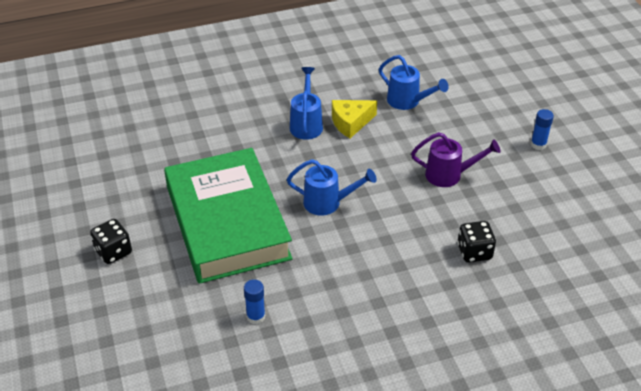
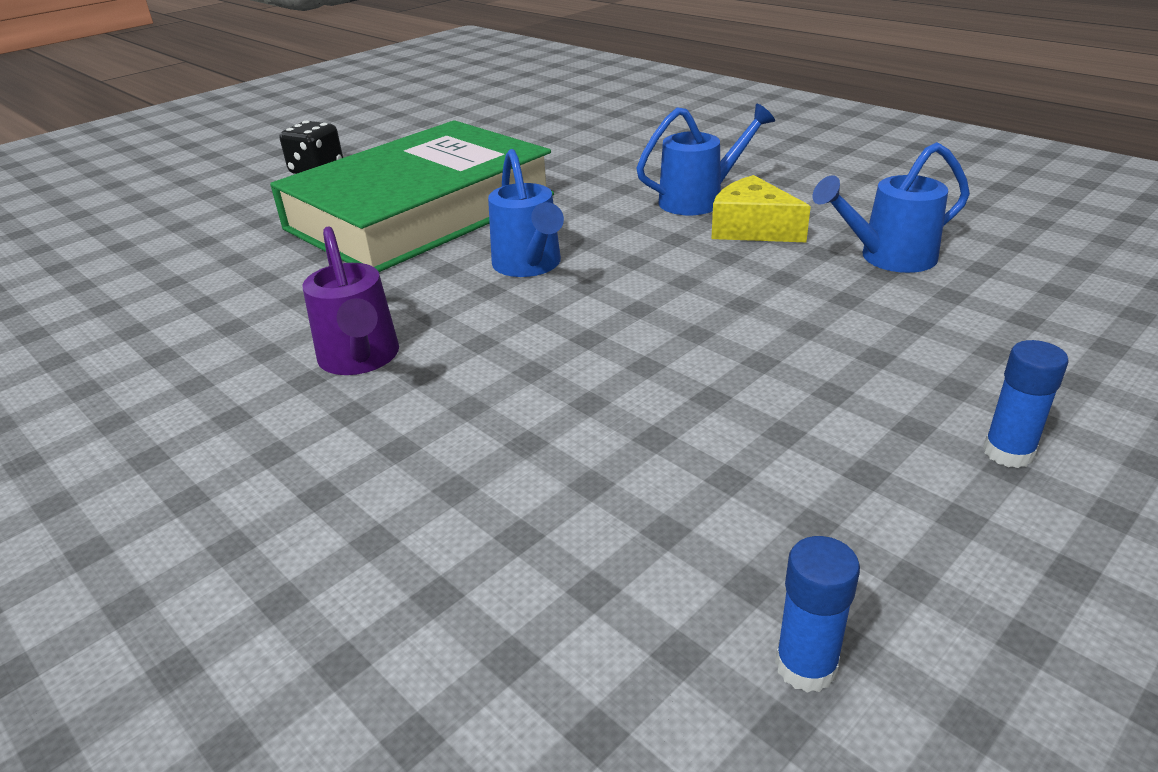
camera: 65 degrees right, 10 degrees down
blue glue stick [244,279,265,324] -> blue glue stick moved to [775,536,860,693]
blue watering can [379,55,448,110] -> blue watering can turned 60 degrees clockwise [812,142,970,273]
purple watering can [411,132,501,187] -> purple watering can moved to [303,226,399,375]
black dice [457,221,496,263] -> none

